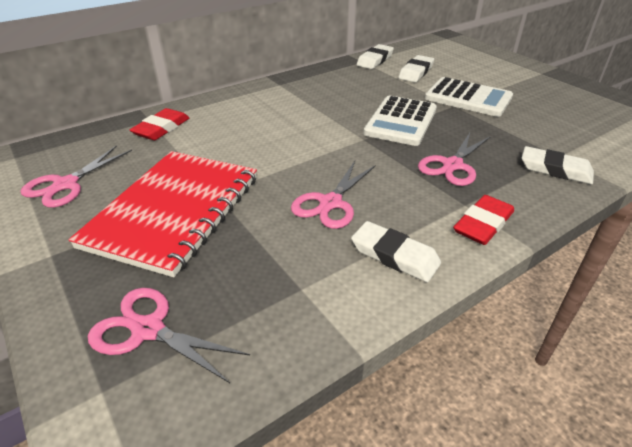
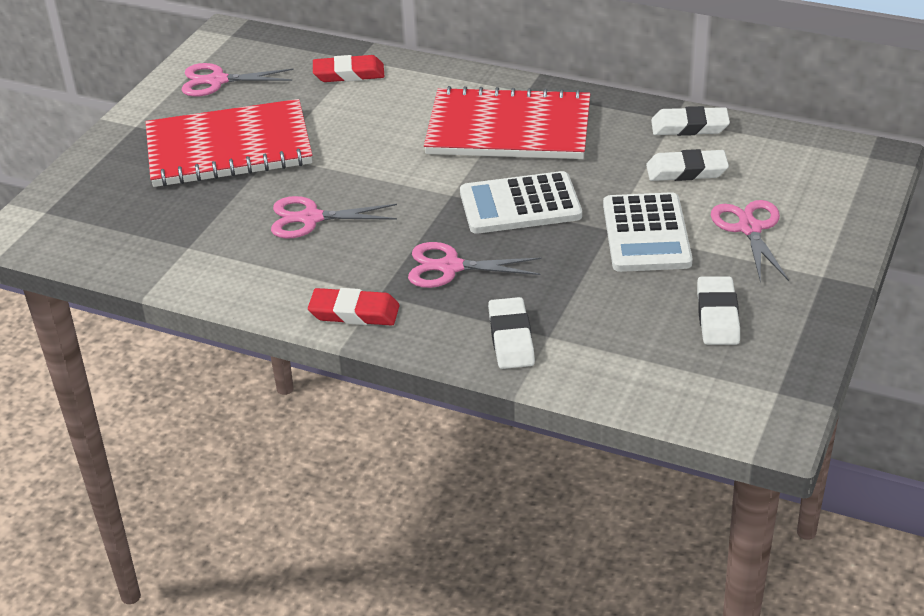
camera: 60 degrees right, 0 degrees up
pink scissors [88,288,250,383] -> pink scissors moved to [711,200,789,282]
white eraser [351,221,441,282] -> white eraser moved to [697,276,740,345]
none -> red notebook [424,86,590,159]

